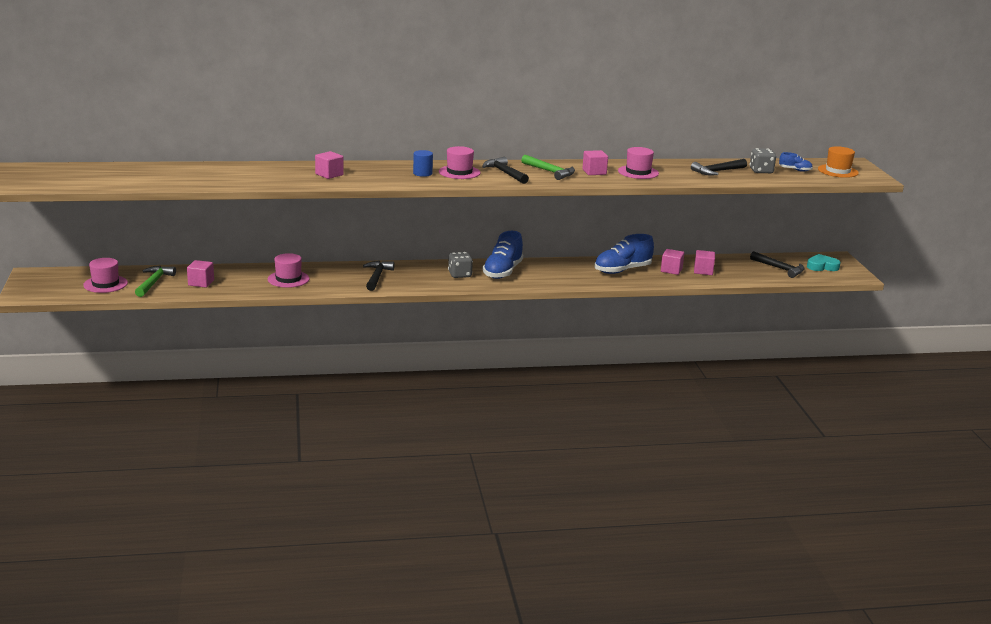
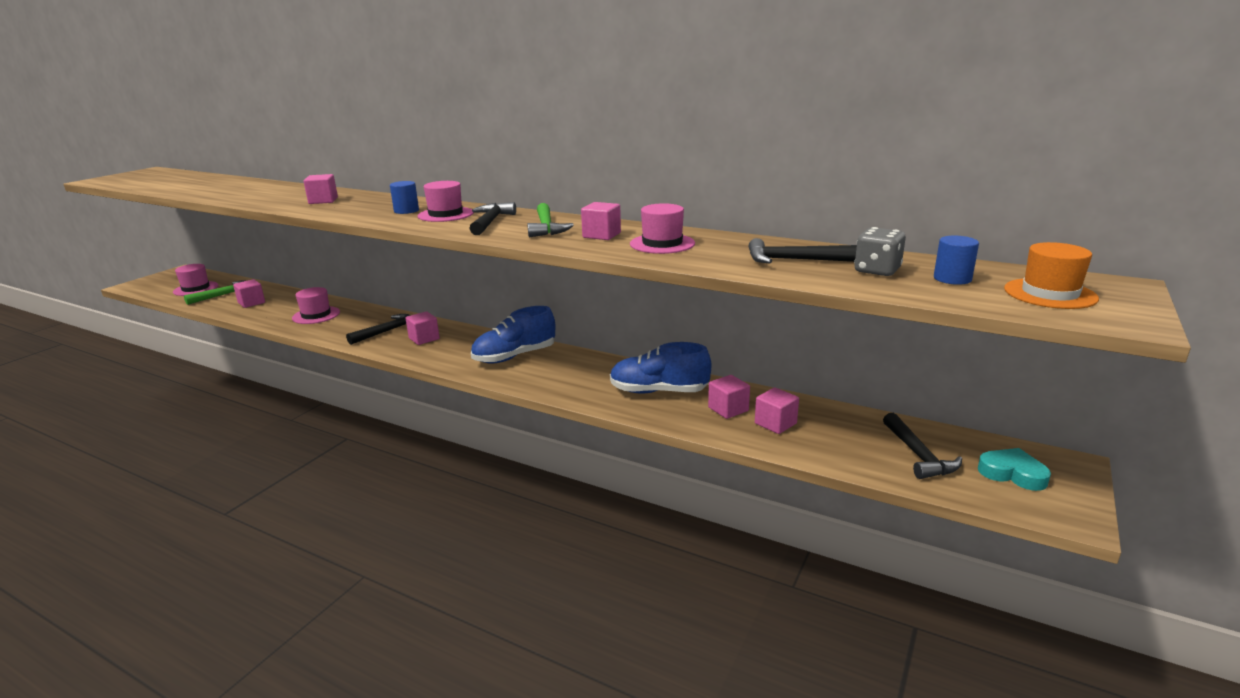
camera: 40 degrees right, 0 degrees up
grey dice [448,252,473,278] -> none
blue shoe [779,152,813,172] -> blue cylinder [934,236,979,285]
none -> pink cube [405,311,440,345]

